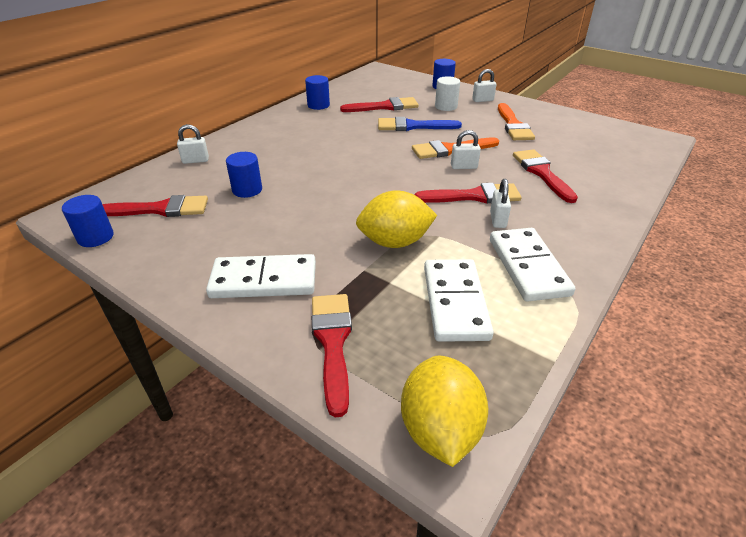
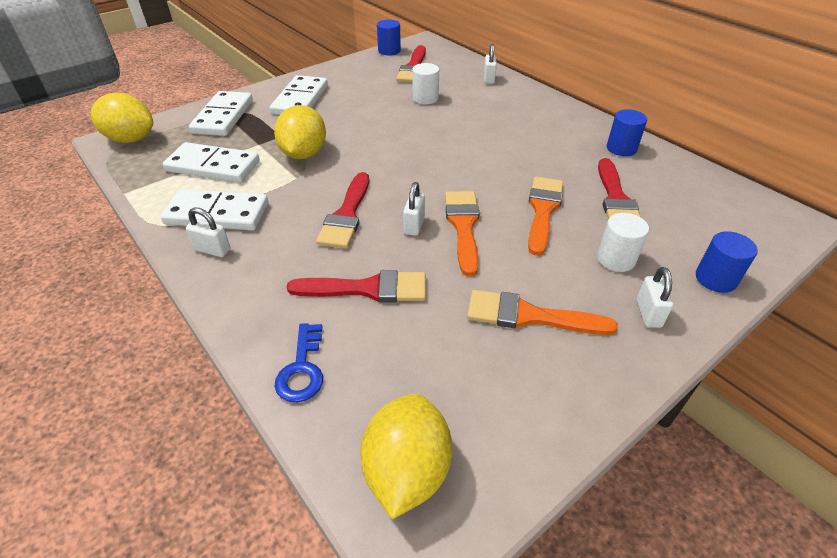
camera: 105 degrees right, 5 degrees up
blue cylinder [226,152,262,198] -> white cylinder [412,63,439,104]
red brush [312,294,352,417] -> white domino [189,91,253,136]
blue brush [378,117,462,131] -> orange brush [528,177,563,256]
white padlock [490,179,511,228] -> white padlock moved to [186,207,230,257]
none -> blue key [274,323,323,403]
none -> yellow lemon [360,393,452,519]

